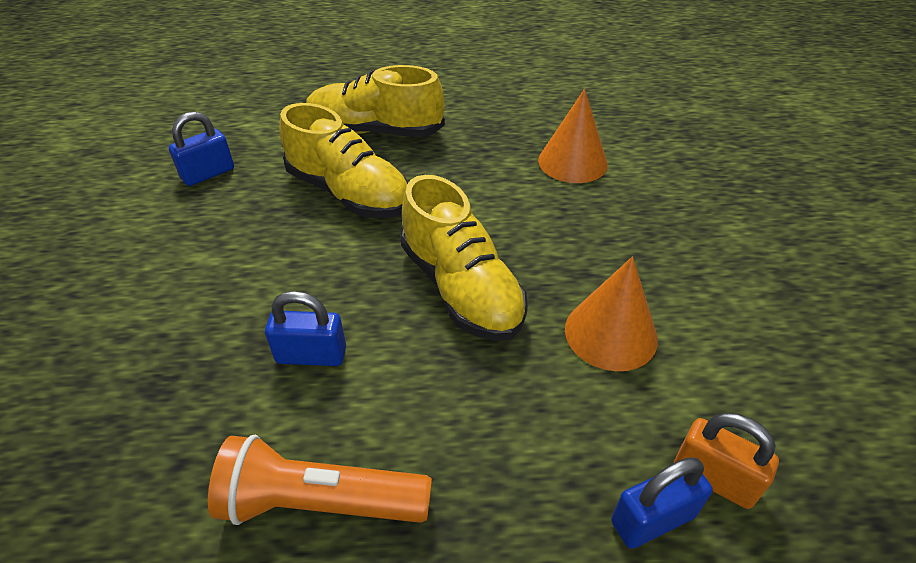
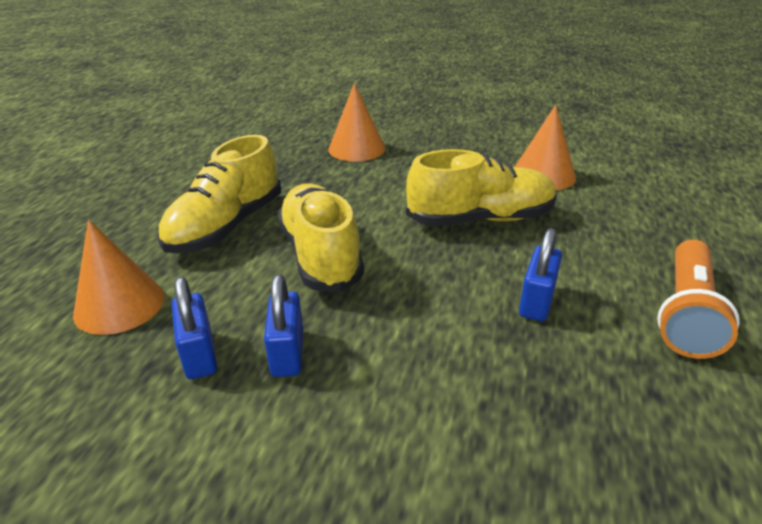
camera: 70 degrees left, 10 degrees down
yellow shoe [279,103,408,218] -> yellow shoe turned 75 degrees counterclockwise [277,183,364,293]
blue padlock [611,457,713,549] -> blue padlock moved to [264,274,303,377]
orange padlock [674,413,779,509] -> none
none -> orange cone [73,220,165,335]

